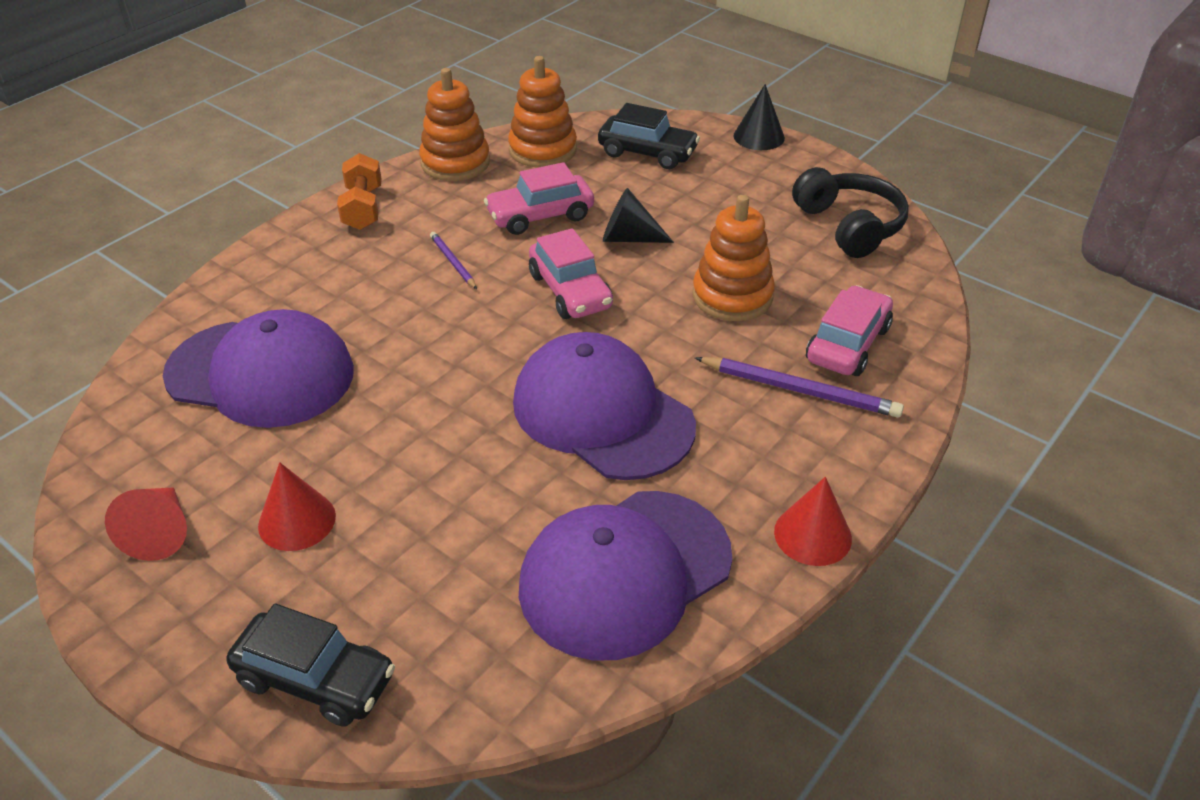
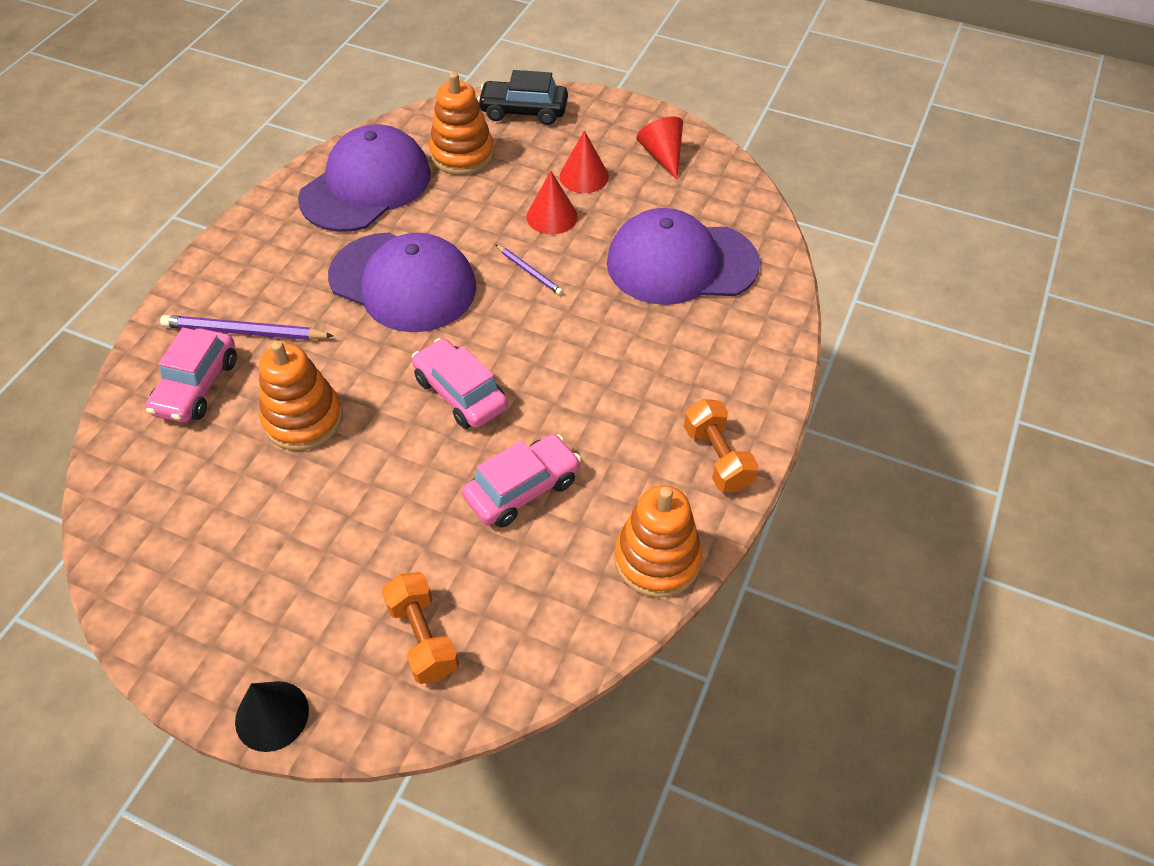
camera: 165 degrees right, 10 degrees up
purple pencil [430,232,477,289] -> purple pencil moved to [496,245,563,295]
orange stacking toy [508,56,577,168] -> orange stacking toy moved to [429,72,494,175]
black car [598,103,700,169] -> orange dumbbell [382,572,459,684]
black cone [603,188,674,243] -> none
red cone [774,477,852,566] -> red cone moved to [526,171,578,234]
black headphones [792,167,909,258] -> none

